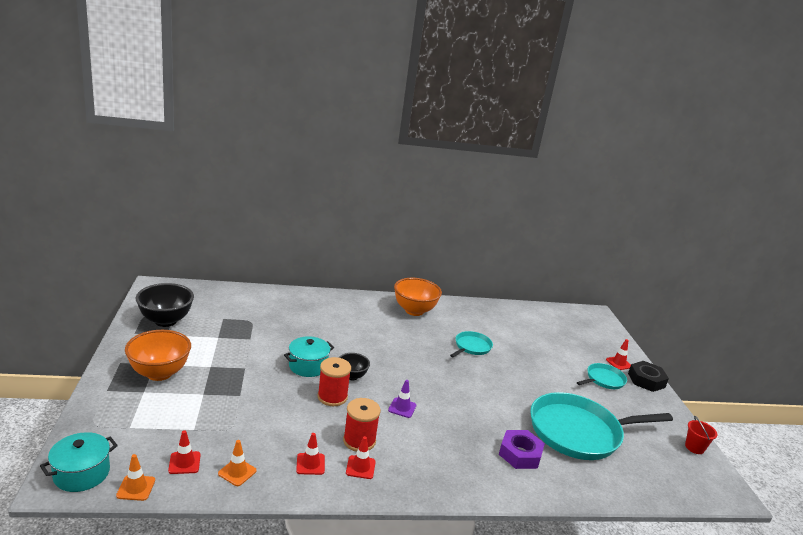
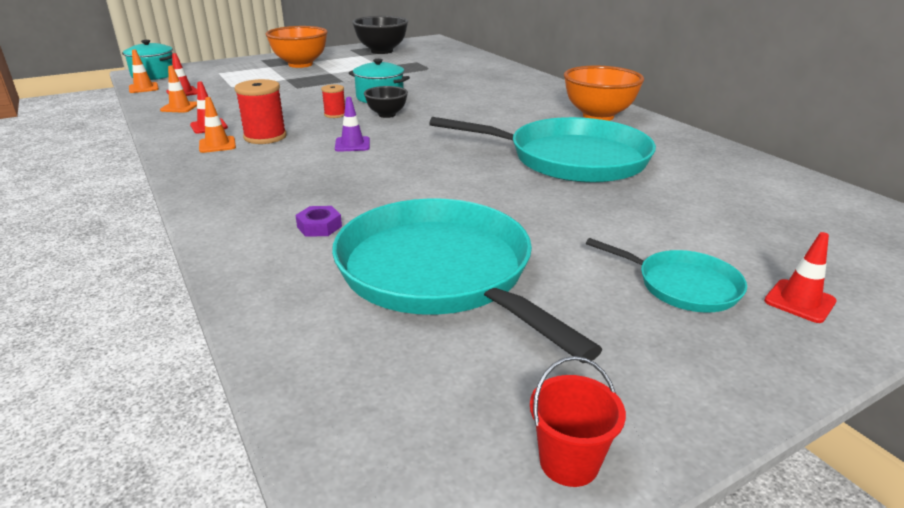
camera: 70 degrees right, 5 degrees up
red spool [318,357,351,406] -> red spool [321,84,345,118], size x0.58
red traffic cone [346,436,376,479] -> orange traffic cone [199,97,236,153]
turquoise pan [450,331,493,357] -> turquoise pan [429,117,656,183], size x2.05
purple nut [499,430,545,469] -> purple nut [295,206,342,237], size x0.55
black nut [628,361,669,392] -> none

